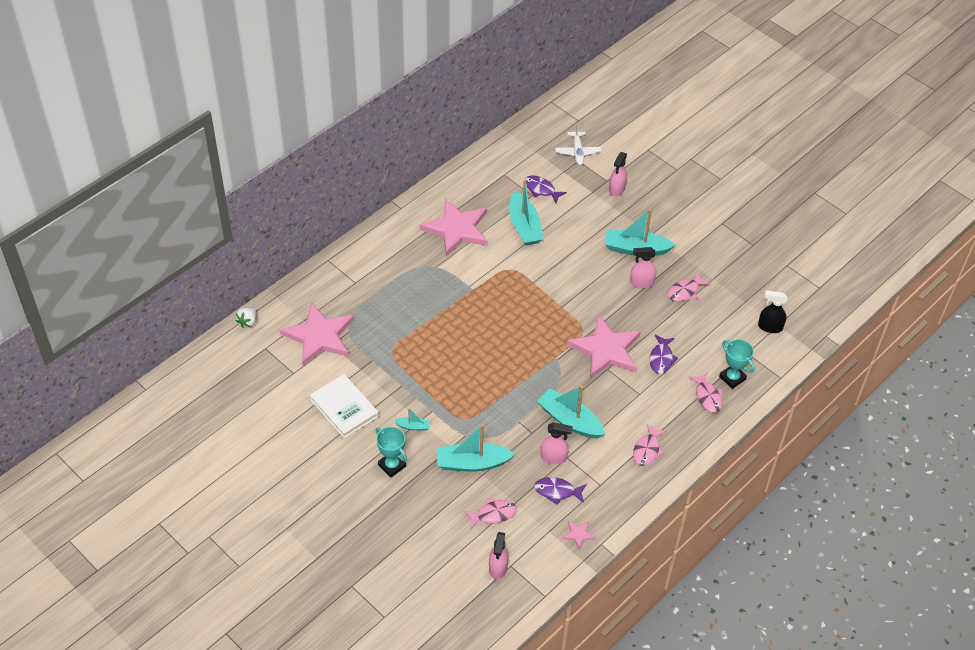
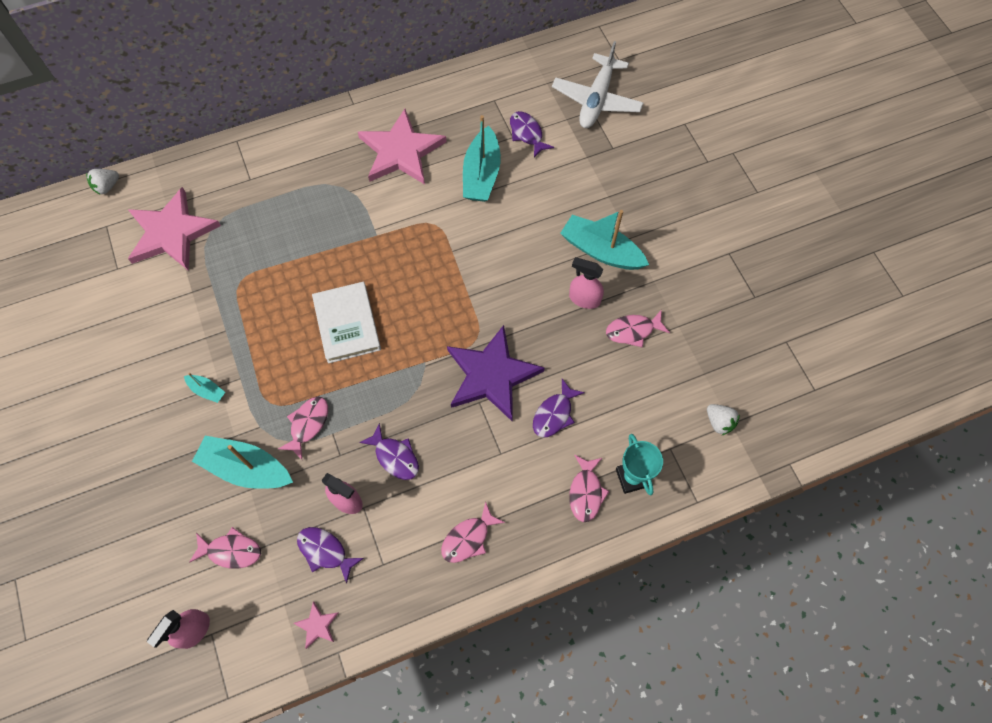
camera: 25 degrees right, 15 degrees up
white book [310,374,379,438] -> white book moved to [312,282,381,364]
turquoise trophy [376,427,407,477] -> none
turquoise boat [537,386,605,439] -> purple fish [359,423,419,480]
white plane [555,124,601,165] -> white plane [552,41,644,128], size x1.57
pink star [567,315,641,379] -> purple star [447,325,544,421]
pink spray bottle [609,152,627,196] -> none
black spray bottle [758,290,788,333] -> white strawberry [707,404,740,436]
none -> pink fish [278,396,328,460]

